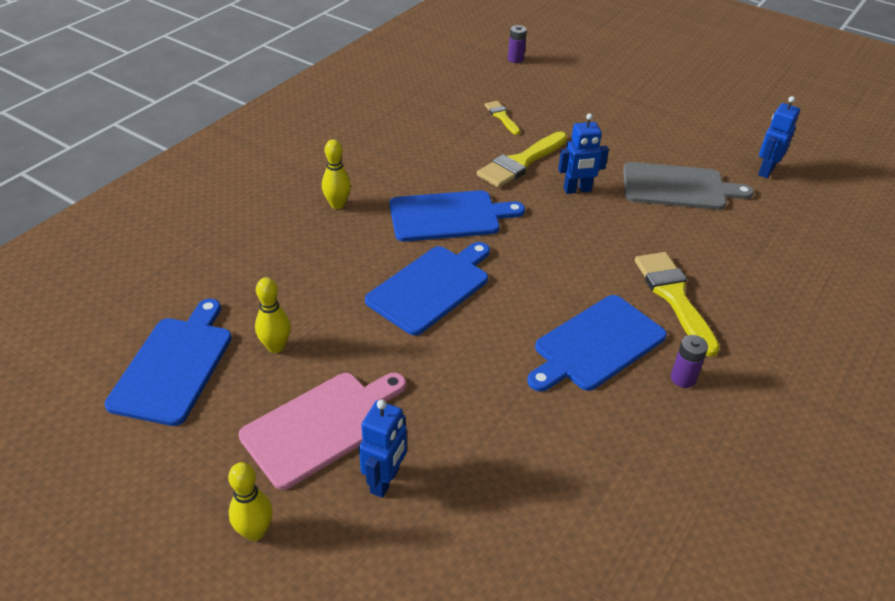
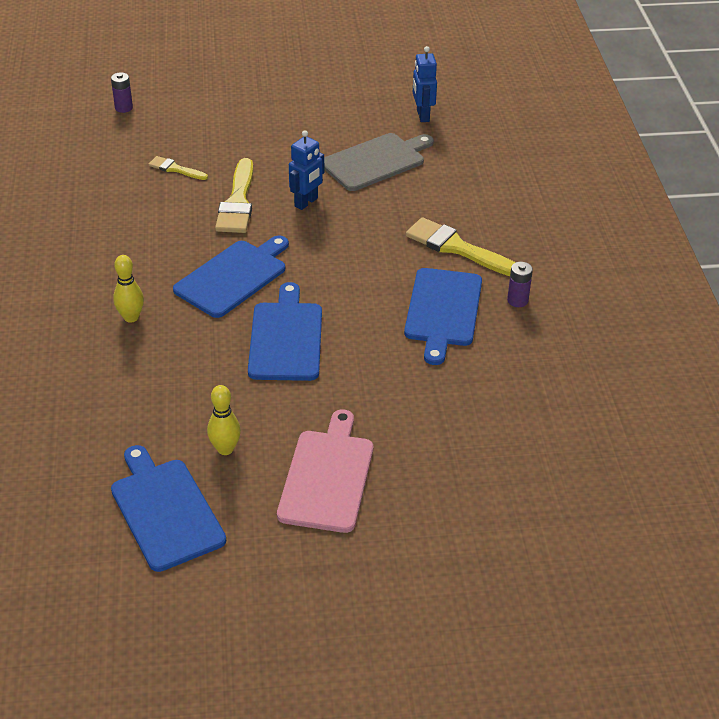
camera: 40 degrees left, 0 degrees up
yellow bowling pin [228,462,273,541] -> none
blue robot [359,399,407,498] -> none

